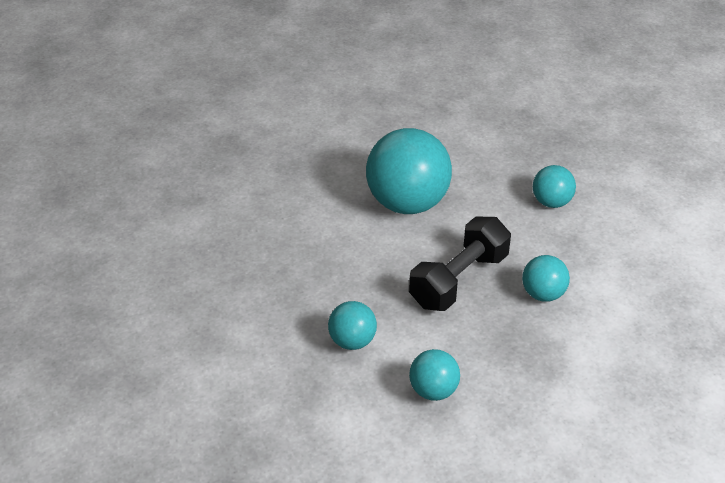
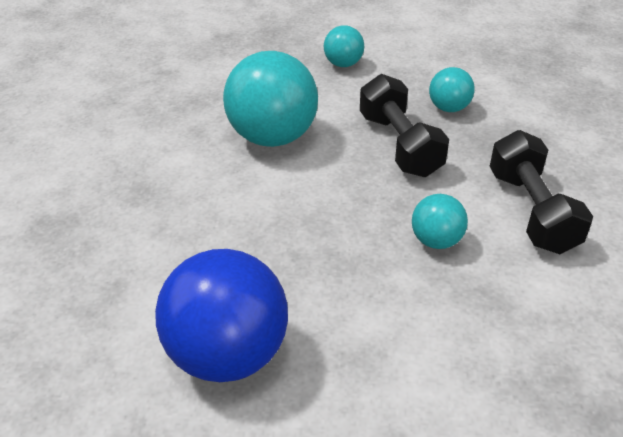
camera: 60 degrees left, 0 degrees up
turquoise ball [409,349,460,401] -> black dumbbell [490,130,593,254]
none -> blue ball [155,249,288,382]

